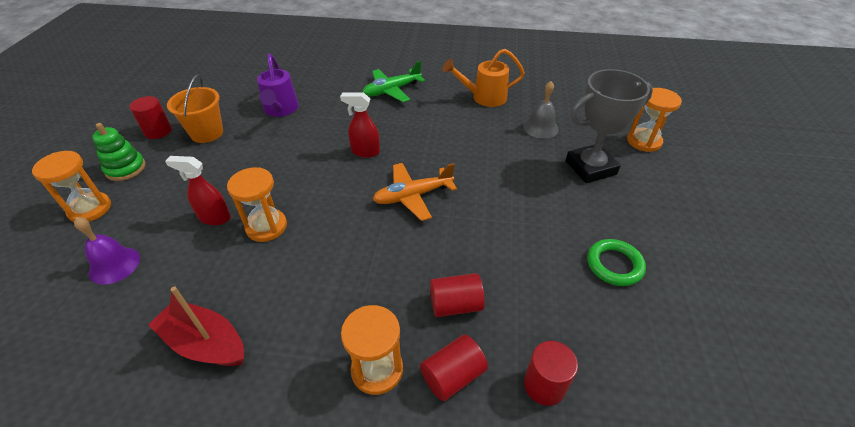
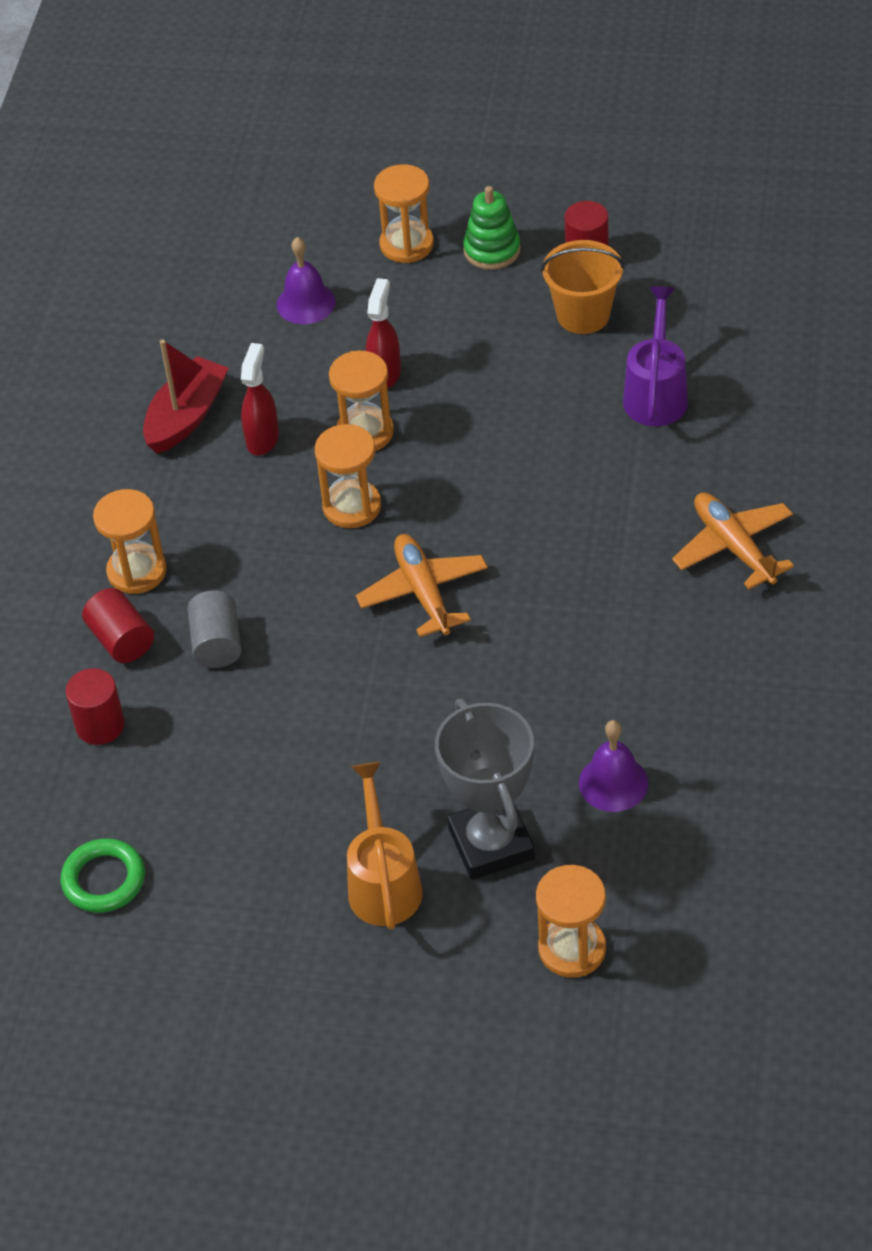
camera: 95 degrees right, 5 degrees up
purple watering can [257,54,299,117] -> purple watering can turned 105 degrees clockwise [623,286,688,426]
red spray bottle [340,92,380,158] -> red spray bottle moved to [241,343,279,455]
green plane [362,61,425,102] -> orange plane [672,492,794,589]
red cylinder [430,273,485,317] -> grey cylinder [187,591,242,668]
orange watering can [442,49,525,107] -> orange watering can moved to [347,762,423,930]
grey bell [523,81,559,139] -> purple bell [579,720,648,812]
green ring [587,239,646,286] -> green ring moved to [61,838,145,913]
none -> orange hourglass [315,424,381,528]

